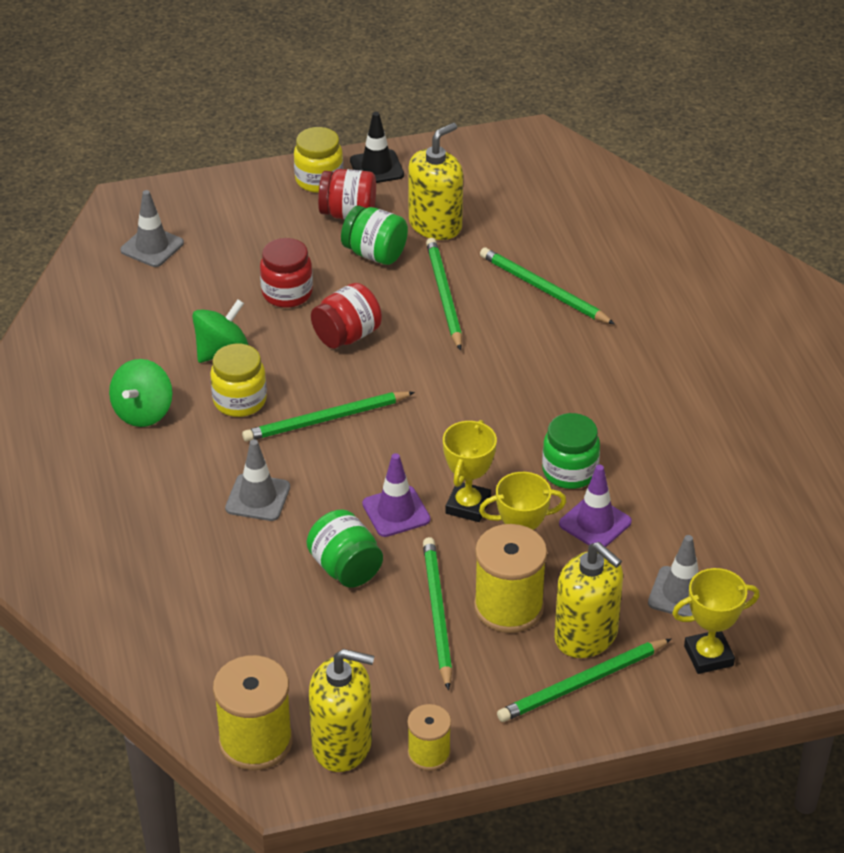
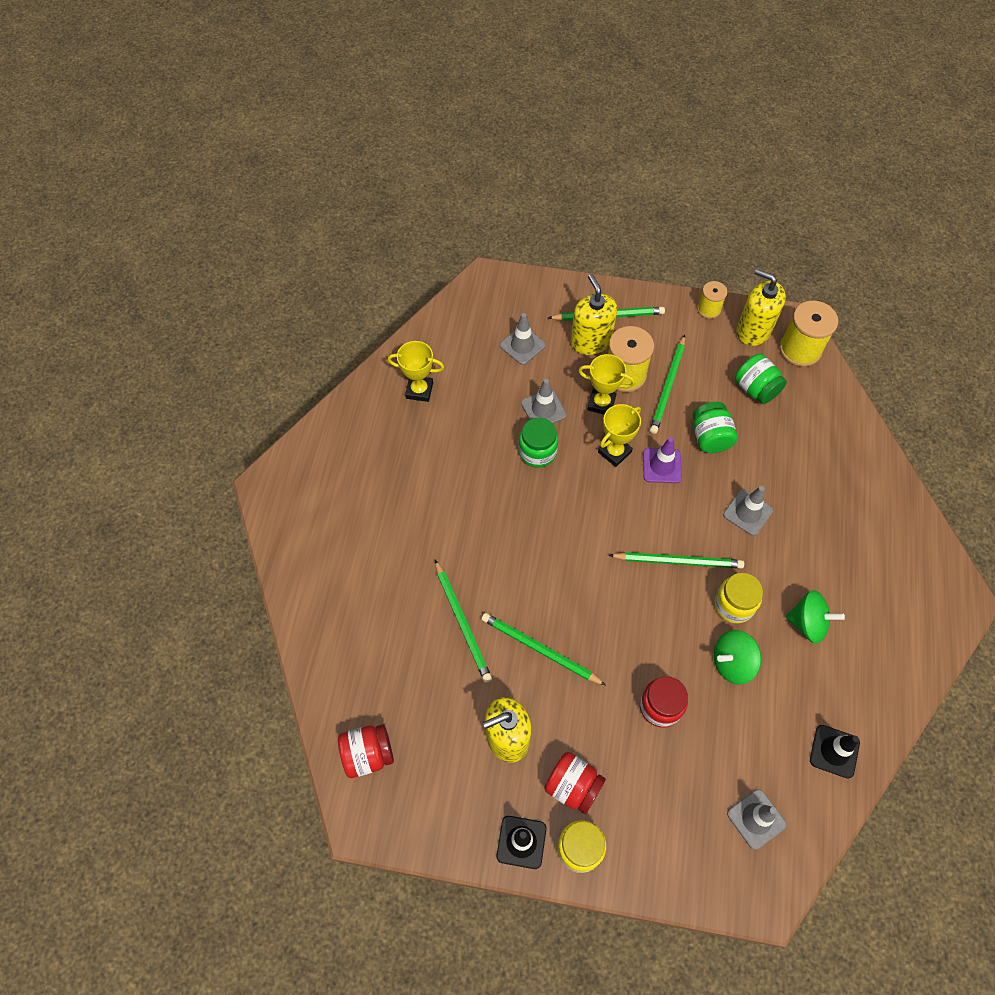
camera: 155 degrees left, 20 degrees up
green spinning top [109,359,173,427] -> green spinning top turned 60 degrees clockwise [785,590,845,643]
red jar [311,283,382,349] -> red jar moved to [338,724,394,778]
green jar [341,206,408,265] -> green jar moved to [735,354,787,404]
green pencil [426,238,462,351] -> green pencil turned 105 degrees clockwise [482,613,606,685]
purple traffic cone [559,465,632,547] -> grey traffic cone [521,379,567,423]
yellow trophy [672,568,760,674] -> yellow trophy moved to [388,341,444,402]
none -> black traffic cone [810,725,860,779]

